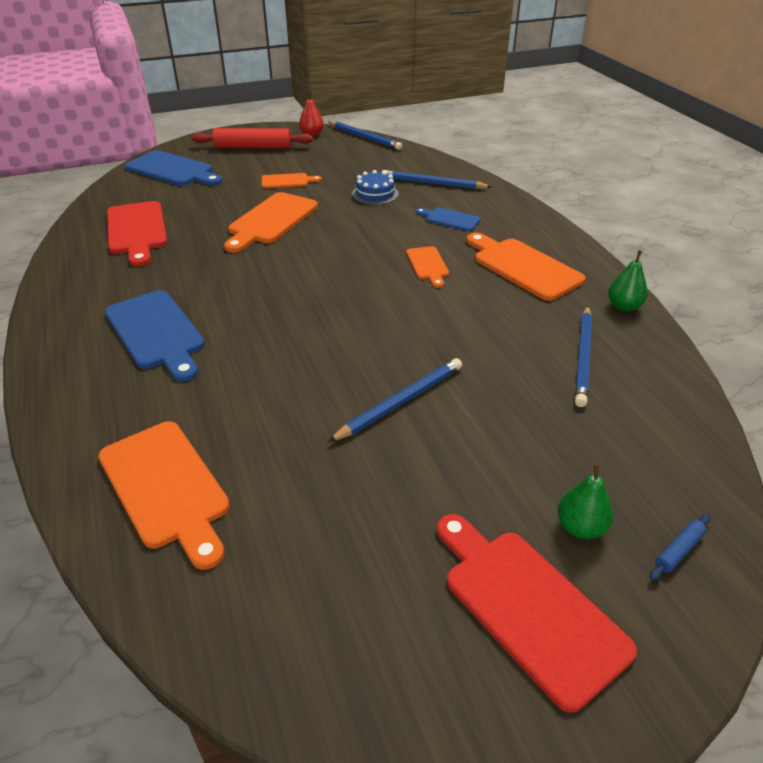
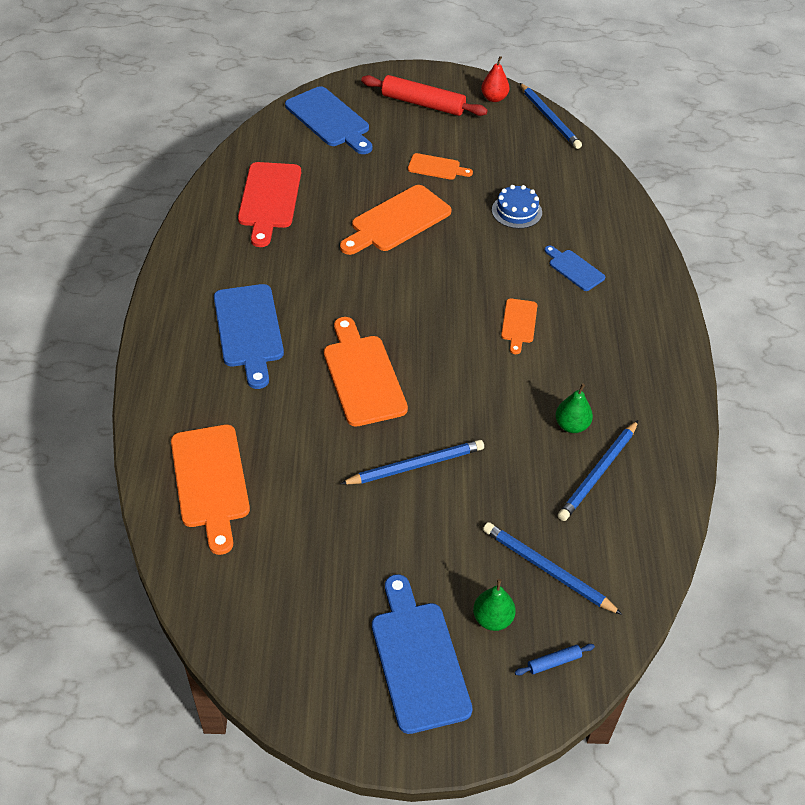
camera: 20 degrees right, 10 degrees up
blue pencil [382,170,492,189] -> blue pencil moved to [483,522,623,615]
red cutting board [437,514,637,713] -> blue cutting board [372,574,473,734]
orange cutting board [466,232,585,301] -> orange cutting board moved to [324,317,408,427]
green pear [608,250,648,311] -> green pear moved to [555,383,593,433]

